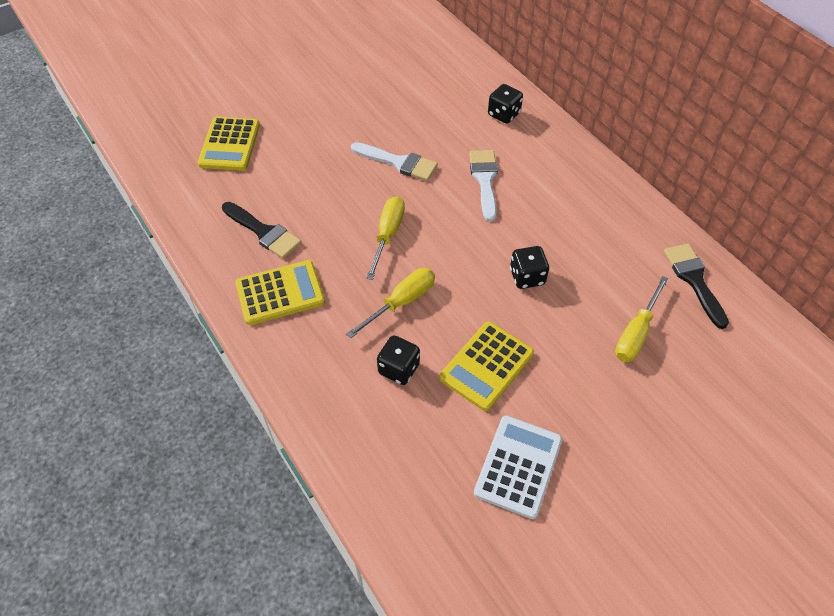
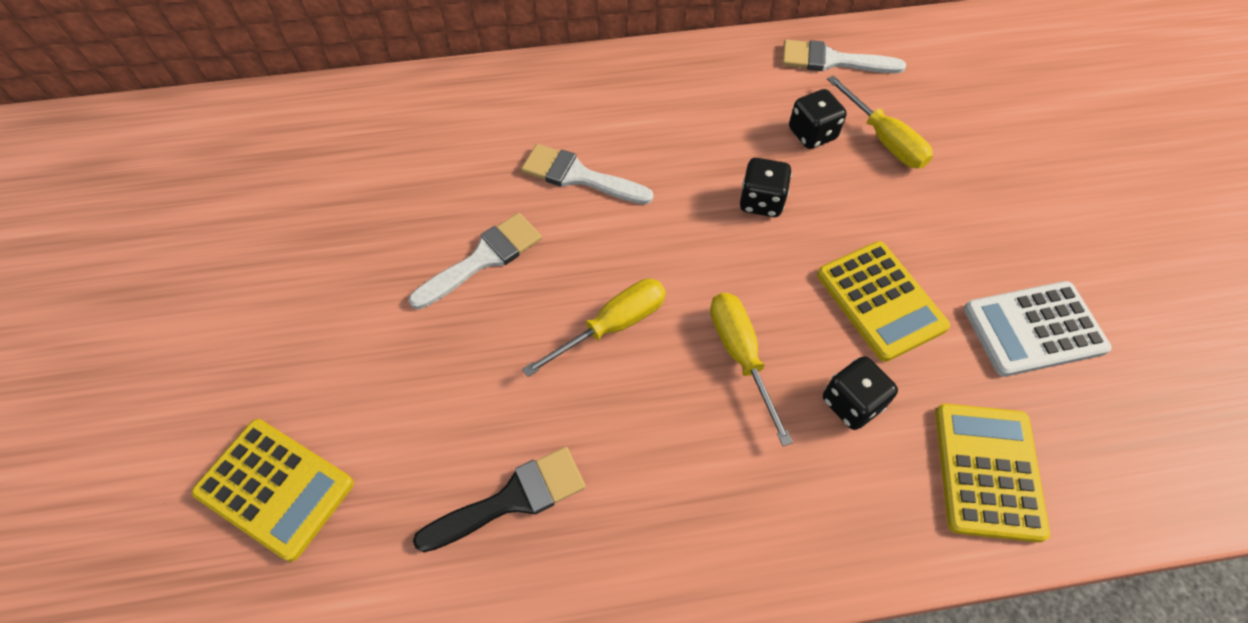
camera: 65 degrees left, 5 degrees up
yellow calculator [235,260,325,325] -> yellow calculator moved to [935,404,1050,542]
yellow screwdriver [366,196,405,280] -> yellow screwdriver turned 105 degrees clockwise [522,279,666,377]
white calculator [474,416,562,519] -> white calculator turned 60 degrees counterclockwise [964,281,1112,377]
black dice [488,84,523,124] -> black dice moved to [789,89,847,149]
black brush [664,244,729,329] -> white brush [782,40,906,73]

